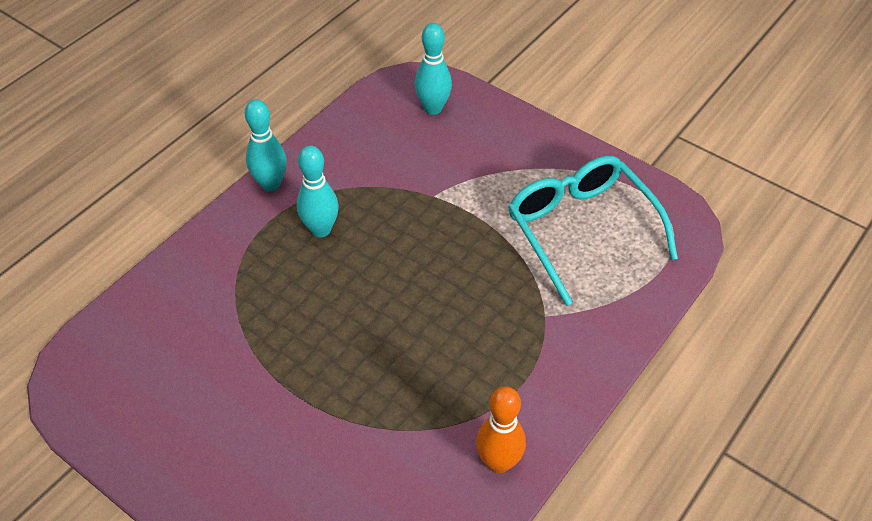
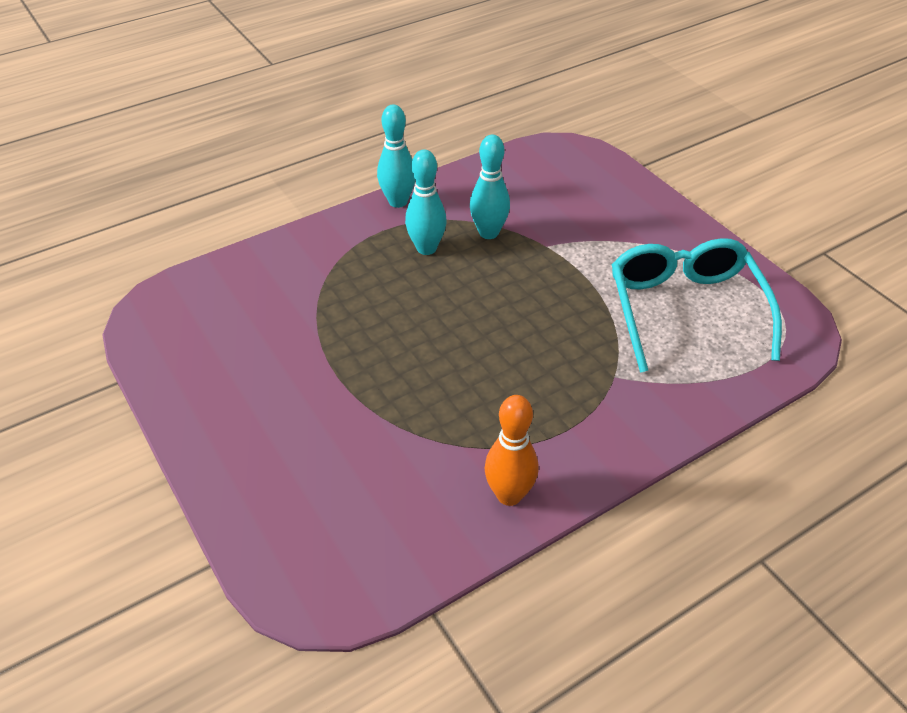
camera: 20 degrees right, 5 degrees down
turquoise bowling pin [415,23,452,115] -> turquoise bowling pin moved to [470,135,510,239]

